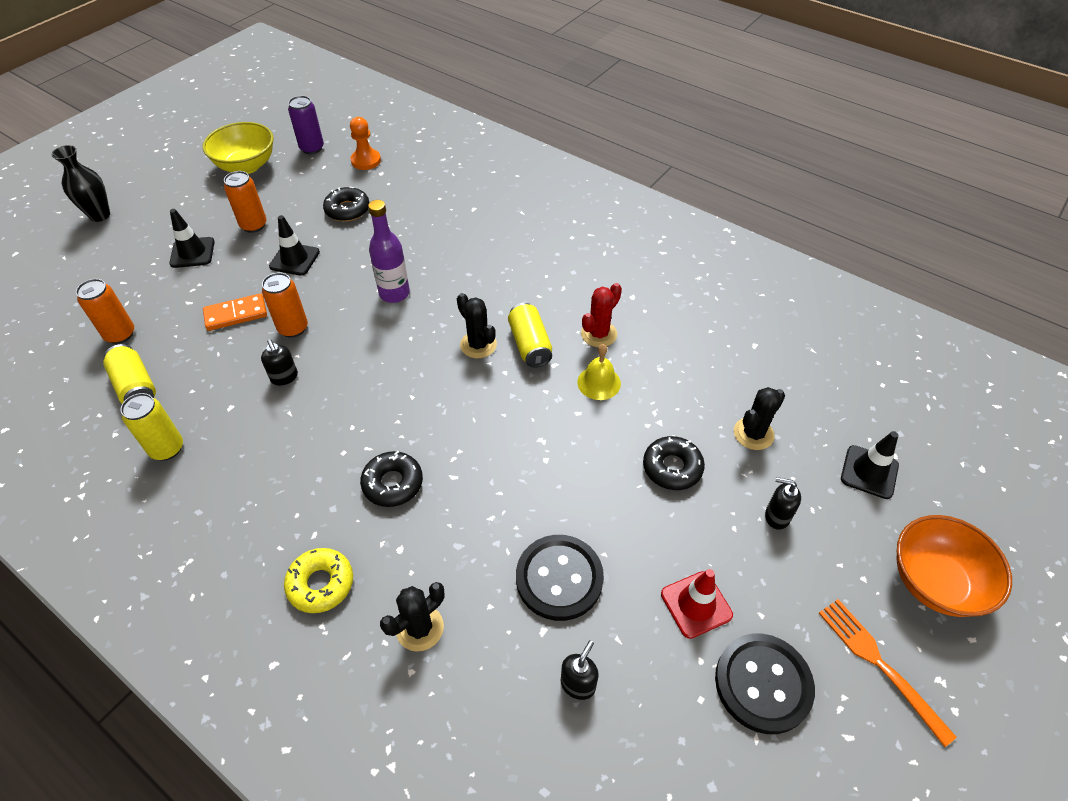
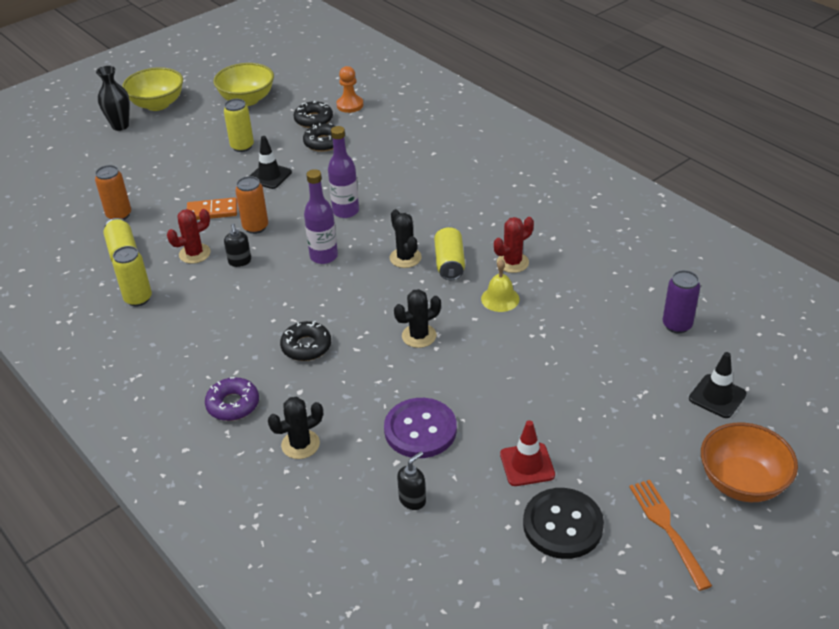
camera: 15 degrees right, 10 degrees down
black traffic cone [169,209,215,268] -> none
orange can [224,171,267,233] -> yellow can [224,99,254,152]
yellow donut [284,548,353,613] -> purple donut [205,377,259,421]
purple can [288,96,324,154] -> purple can moved to [663,270,700,334]
black button [516,535,604,621] -> purple button [384,398,457,458]
black donut [643,436,705,490] -> black donut moved to [294,101,333,128]
black cactus [734,387,785,450] -> black cactus moved to [394,289,441,348]
black soap dispenser [765,477,801,530] -> none
none -> yellow bowl [122,67,183,111]
none -> red cactus [167,209,211,264]
none -> purple bottle [304,169,338,264]

